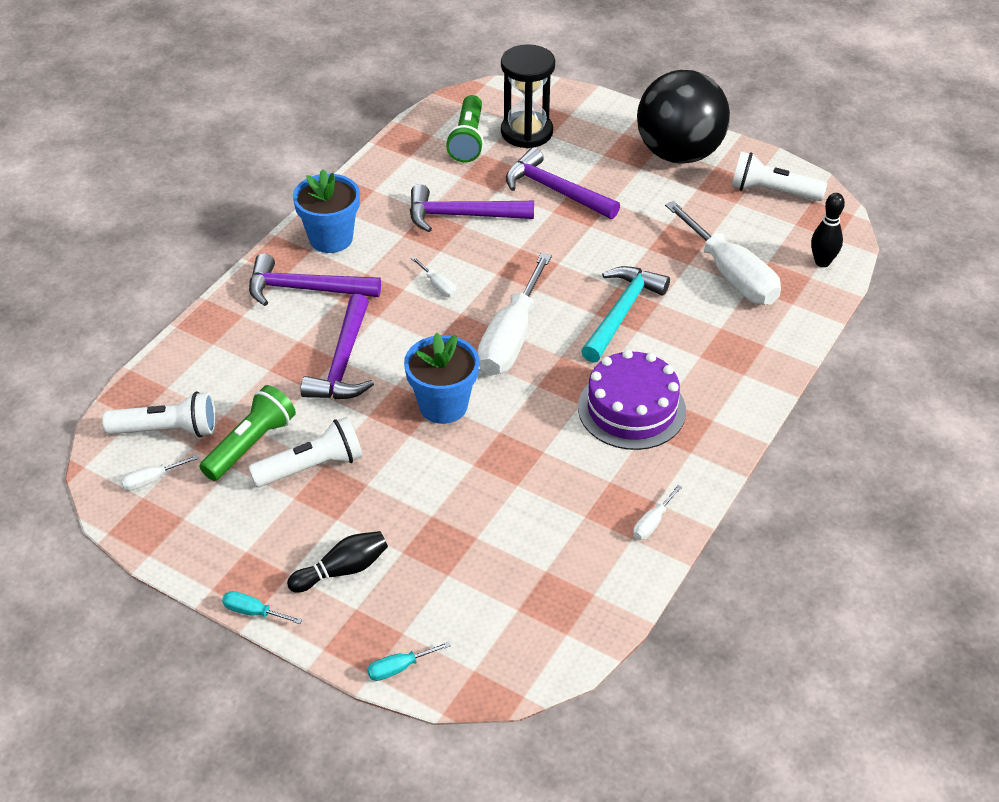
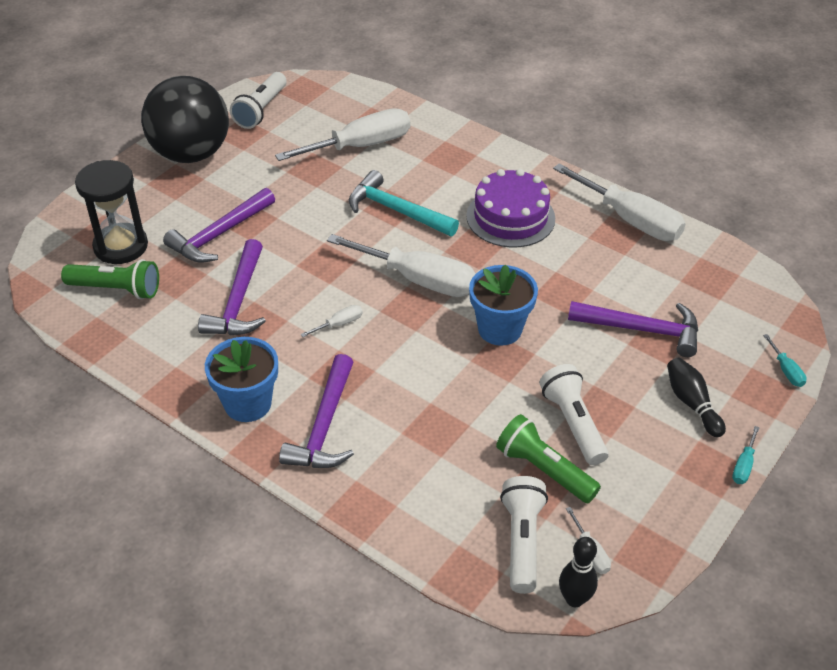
camera: 85 degrees left, 0 degrees up
purple hammer [301,294,374,399] -> purple hammer moved to [568,301,698,357]
white screwdriver [633,485,682,540] -> white screwdriver [553,163,685,241], size x2.44
black bowling pin [811,193,845,267] -> black bowling pin moved to [559,537,598,607]

